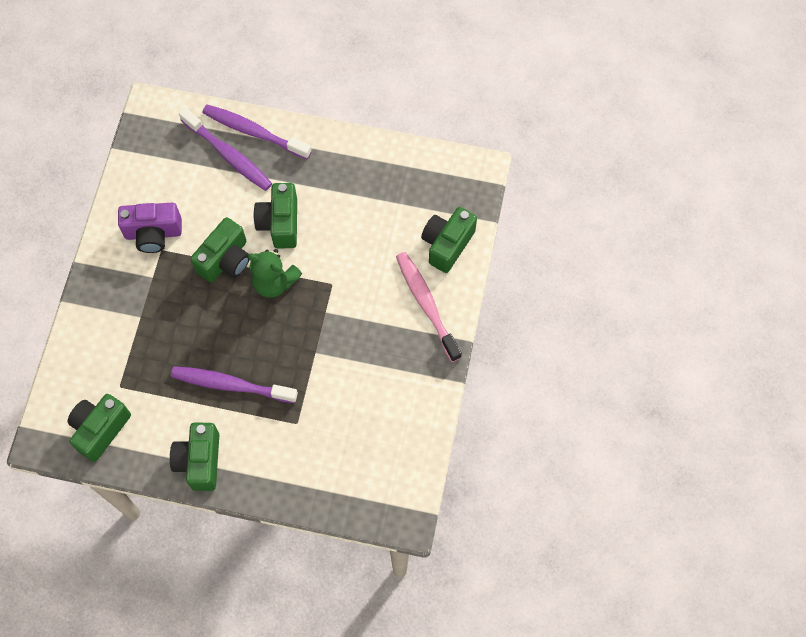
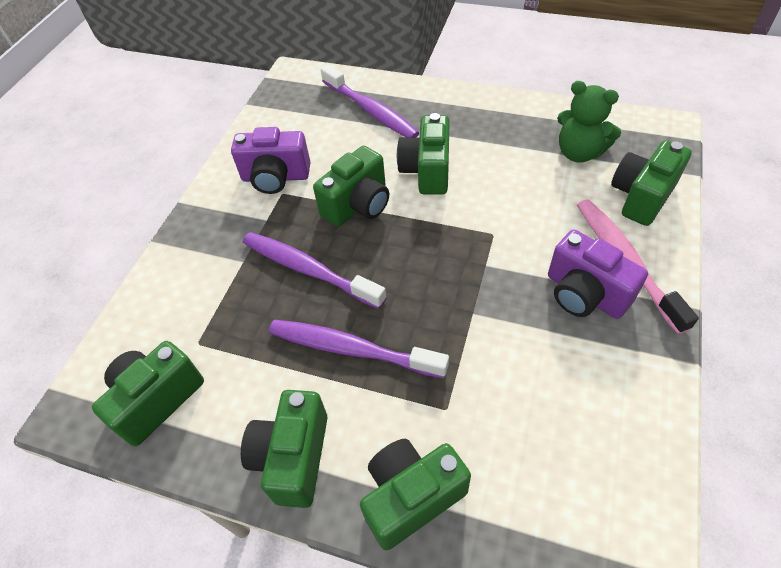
camera: 10 degrees right, 15 degrees down
purple toothbrush [202,104,311,159] -> purple toothbrush moved to [243,232,387,309]
green teddy bear [248,249,302,298] -> green teddy bear moved to [557,81,621,163]
none -> green camera [360,439,471,550]
none -> purple camera [548,230,648,319]

